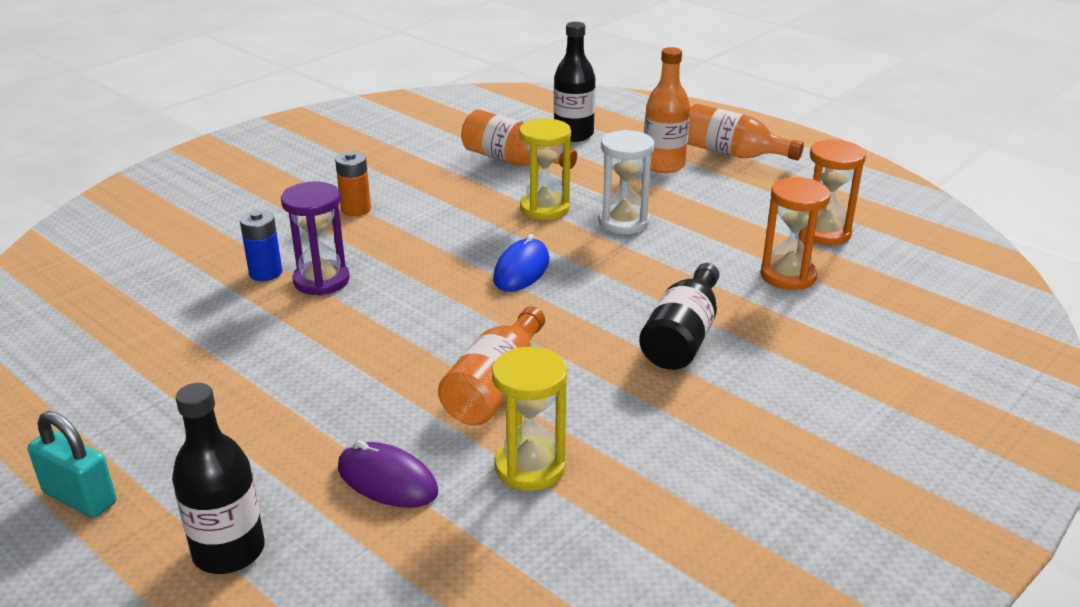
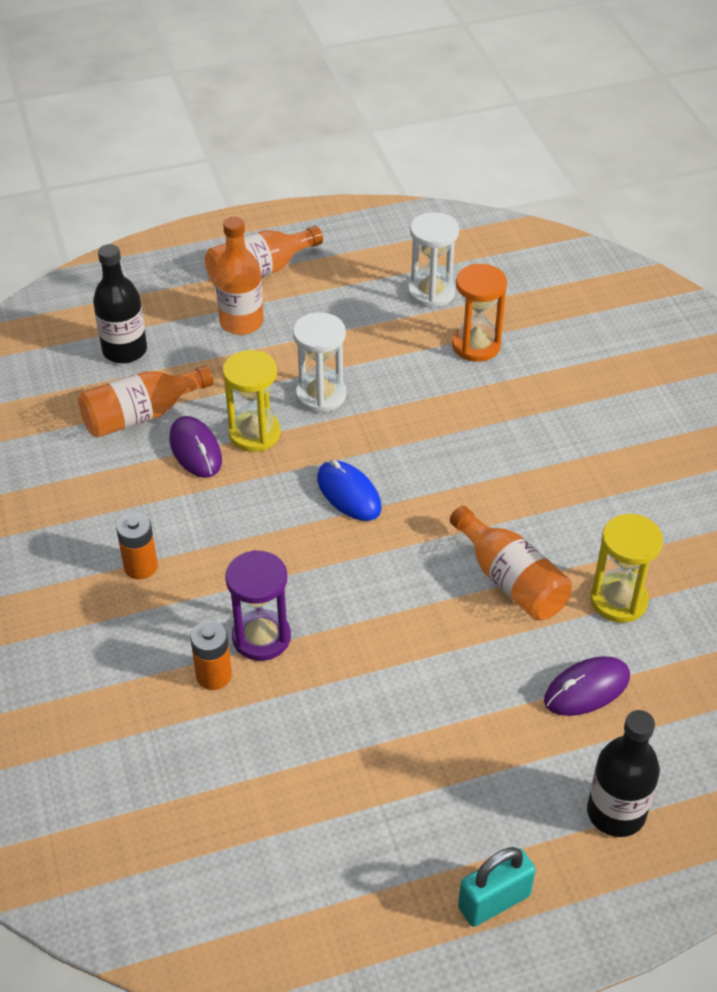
camera: 60 degrees left, 15 degrees up
blue battery [240,210,282,281] -> orange battery [190,621,232,690]
black bottle [639,263,719,370] -> none
orange hourglass [810,139,866,245] -> white hourglass [408,212,459,308]
none -> purple mouse [170,416,222,478]

